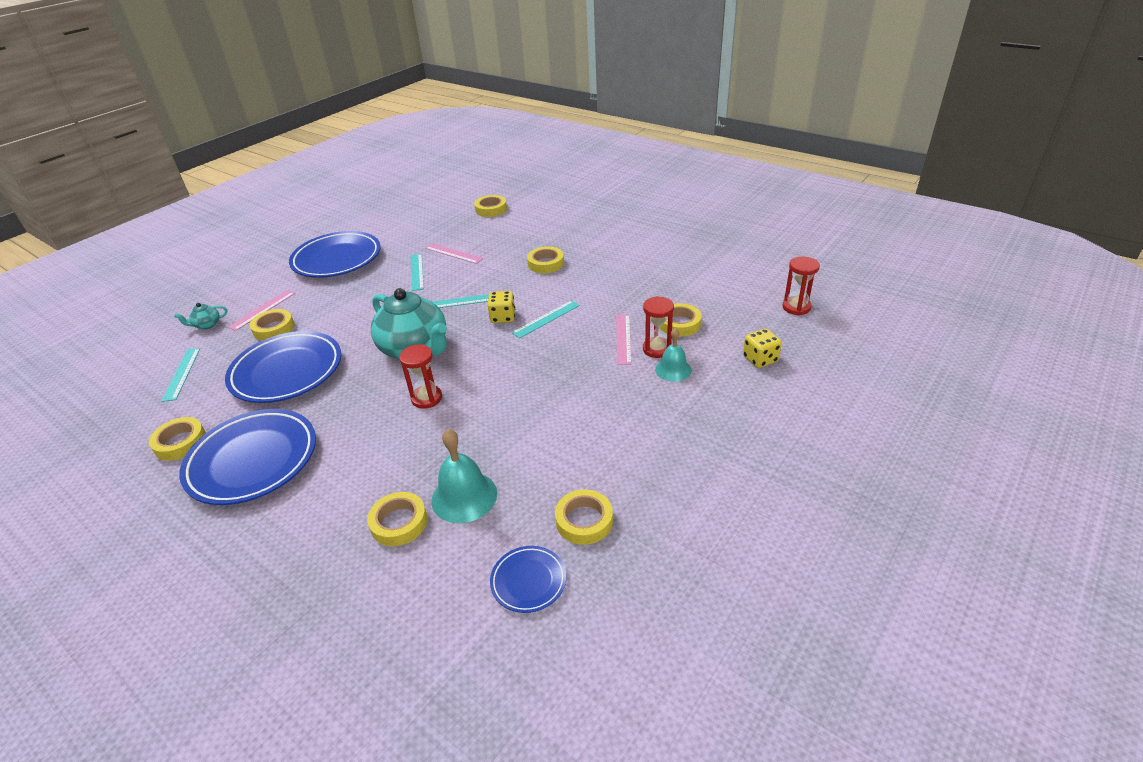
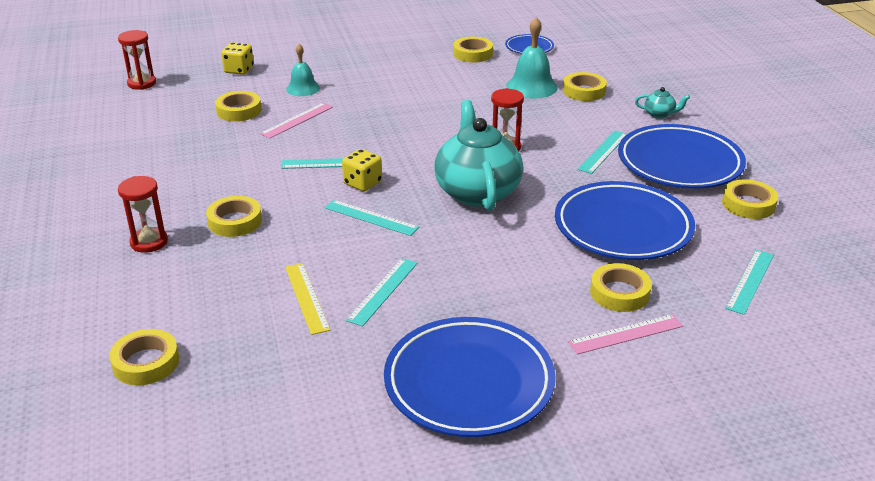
camera: 145 degrees left, 5 degrees down
turquoise teapot [174,303,227,329] -> turquoise teapot moved to [635,87,690,118]
pink ruler [425,243,483,264] -> yellow ruler [285,263,330,335]
red hourglass [643,296,674,358] -> red hourglass moved to [118,176,168,253]
none -> turquoise ruler [578,130,627,174]

